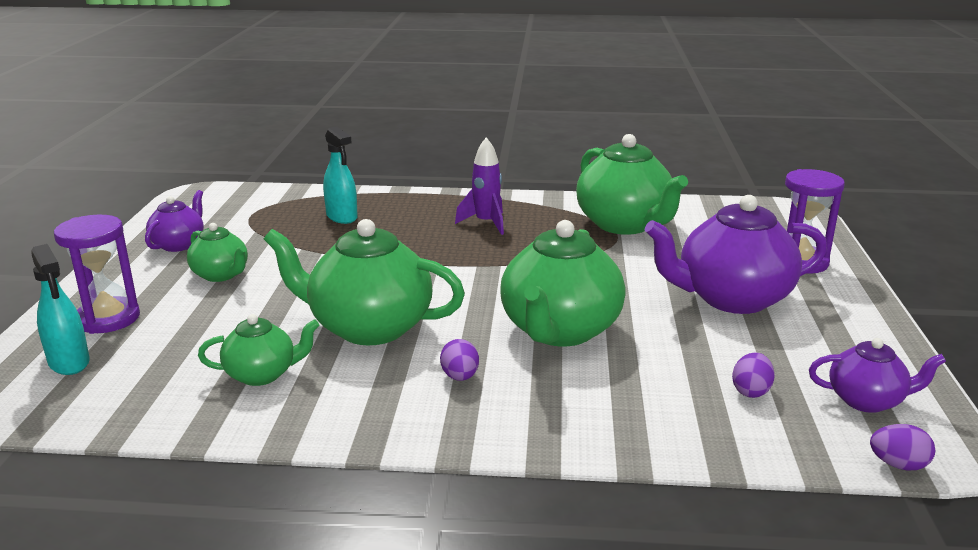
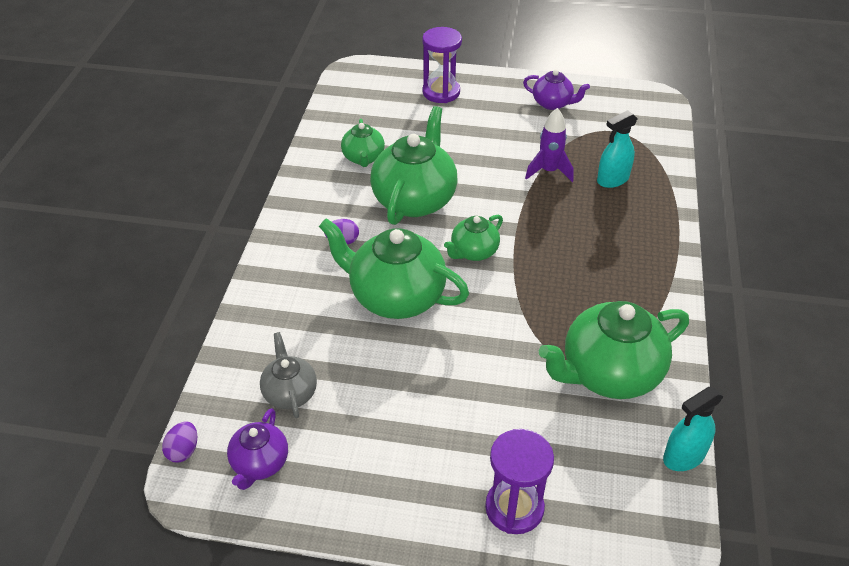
camera: 95 degrees right, 20 degrees up
turquoise spray bottle [32,244,90,375] -> turquoise spray bottle moved to [663,387,724,471]
green teapot [187,223,248,282] -> green teapot moved to [444,214,503,261]
purple rocket [455,137,504,235] -> purple rocket moved to [525,108,574,182]
purple teapot [645,195,827,314] -> none
purple egg [732,353,775,398] -> grey teapot [260,332,317,418]

